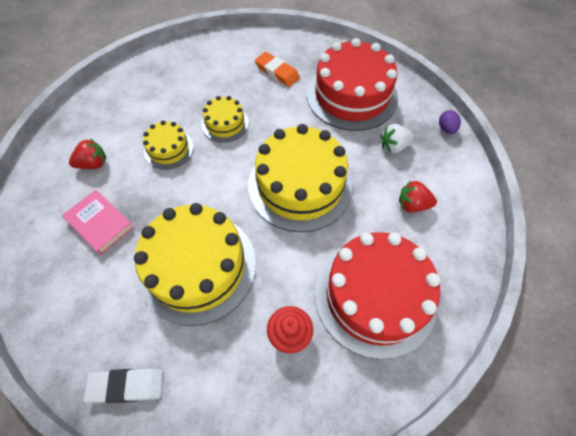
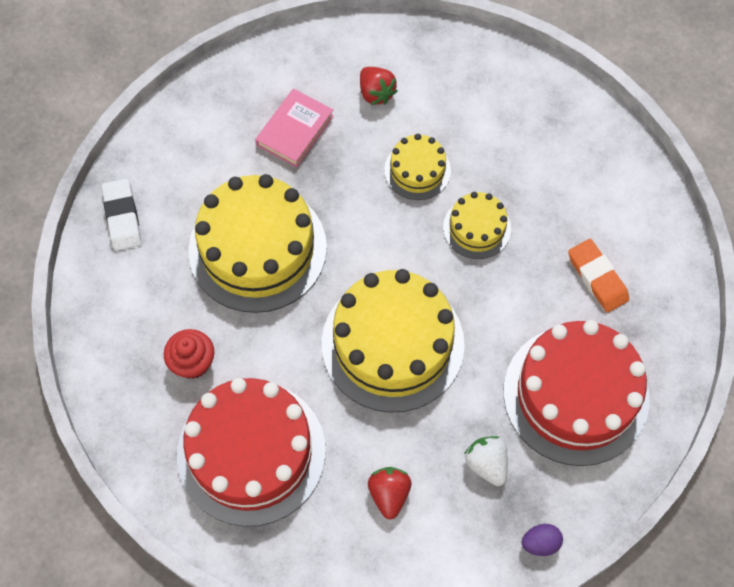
camera: 80 degrees right, 5 degrees up
orange eraser [255,52,300,87] -> orange eraser turned 60 degrees counterclockwise [568,239,629,313]

